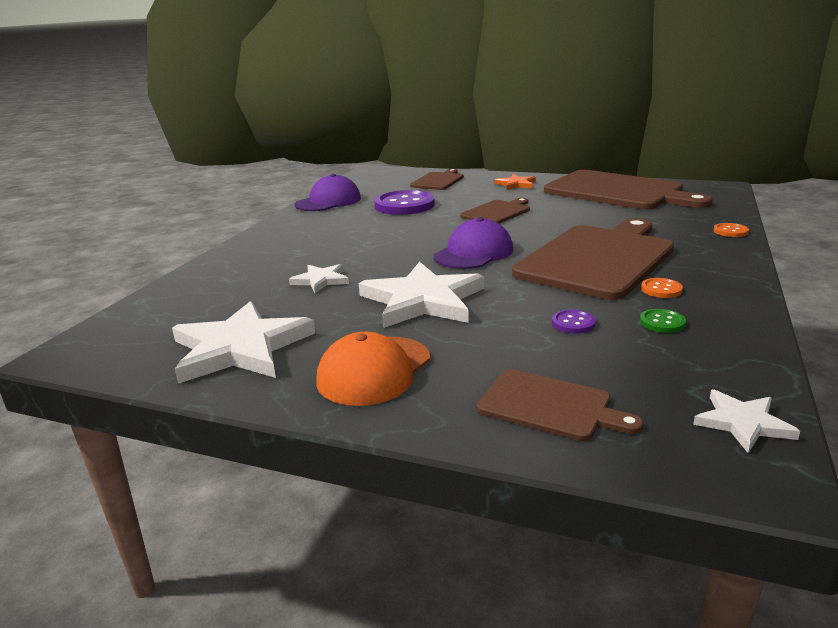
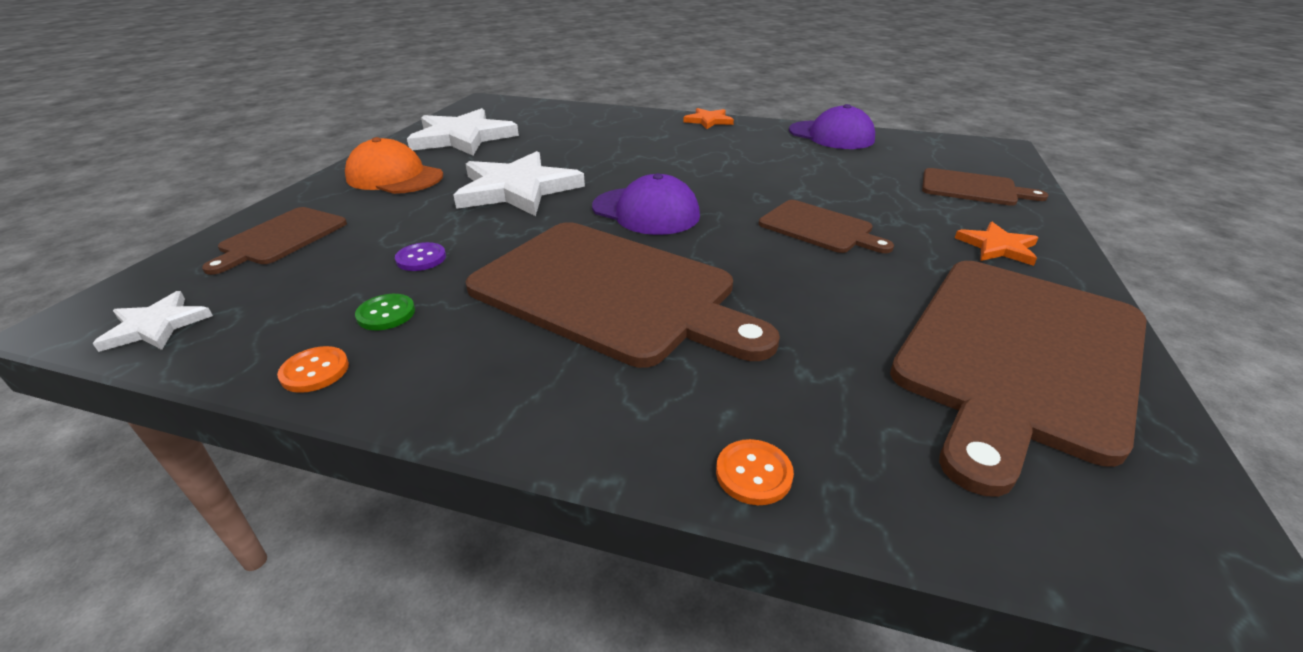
camera: 85 degrees right, 10 degrees up
white star [289,264,349,293] -> none
purple button [374,190,435,215] -> none
orange button [641,278,683,298] -> orange button moved to [277,346,349,393]
none -> orange star [683,108,734,129]

